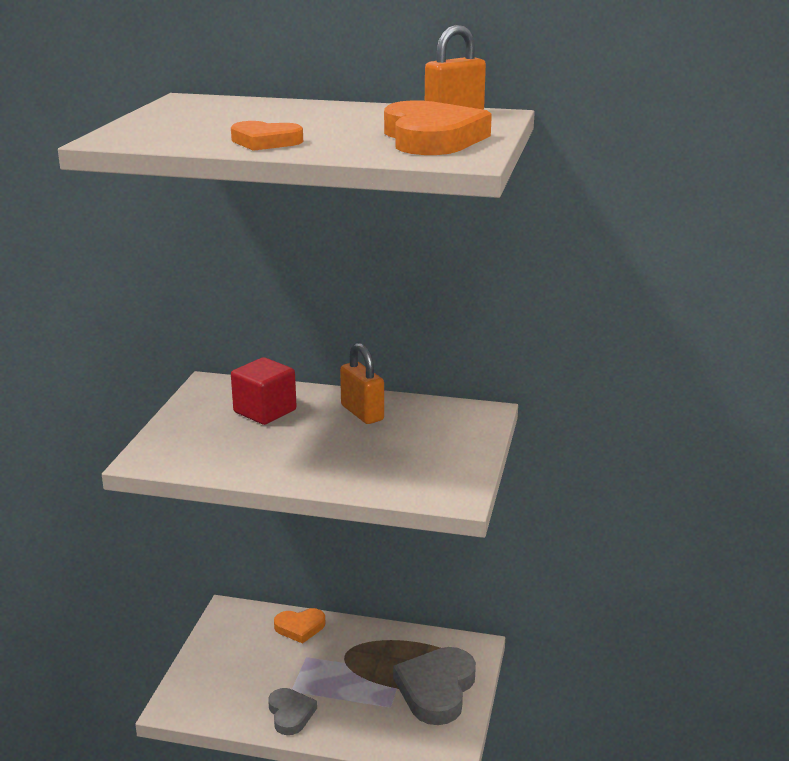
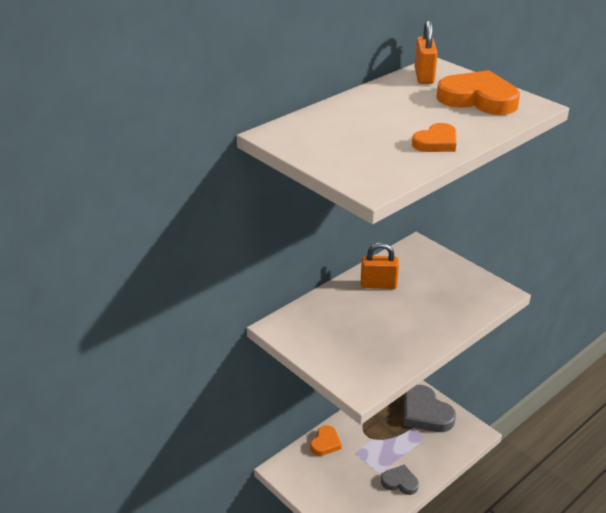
camera: 55 degrees left, 10 degrees up
red cube [231,357,297,425] -> none

